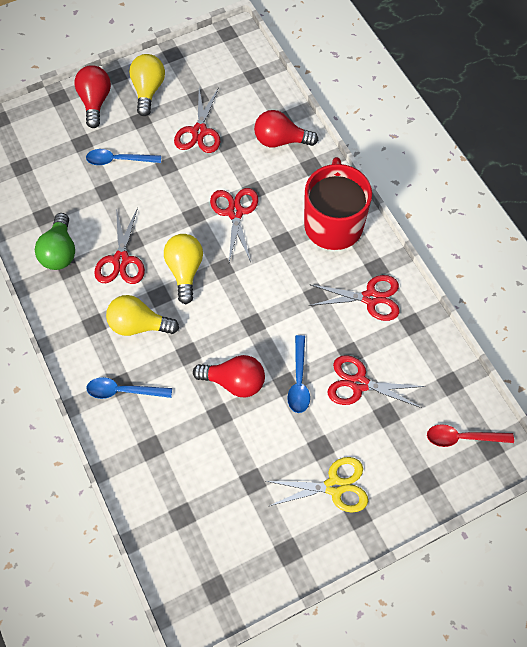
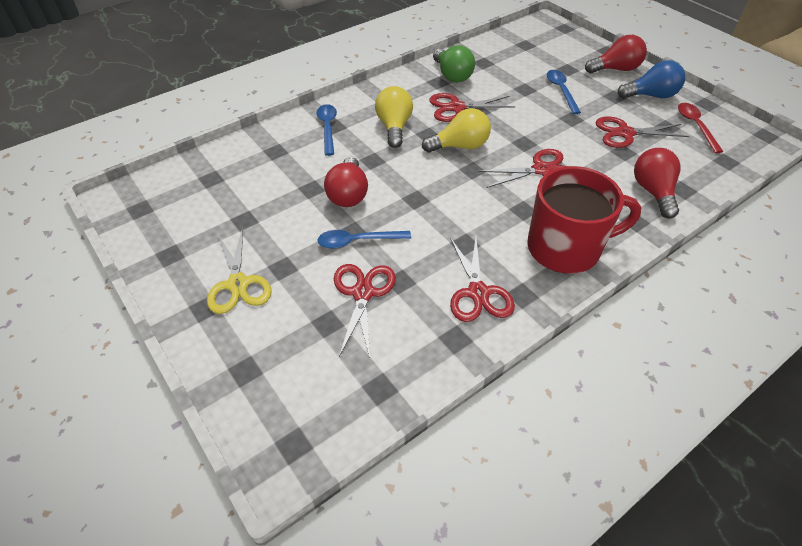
camera: 80 degrees right, 15 degrees down
green light bulb [35,213,75,270] -> green light bulb turned 105 degrees counterclockwise [433,45,475,83]
yellow light bulb [129,54,165,116] -> blue light bulb [617,60,685,98]
red spoon [427,424,514,447] -> red spoon moved to [678,103,723,153]

